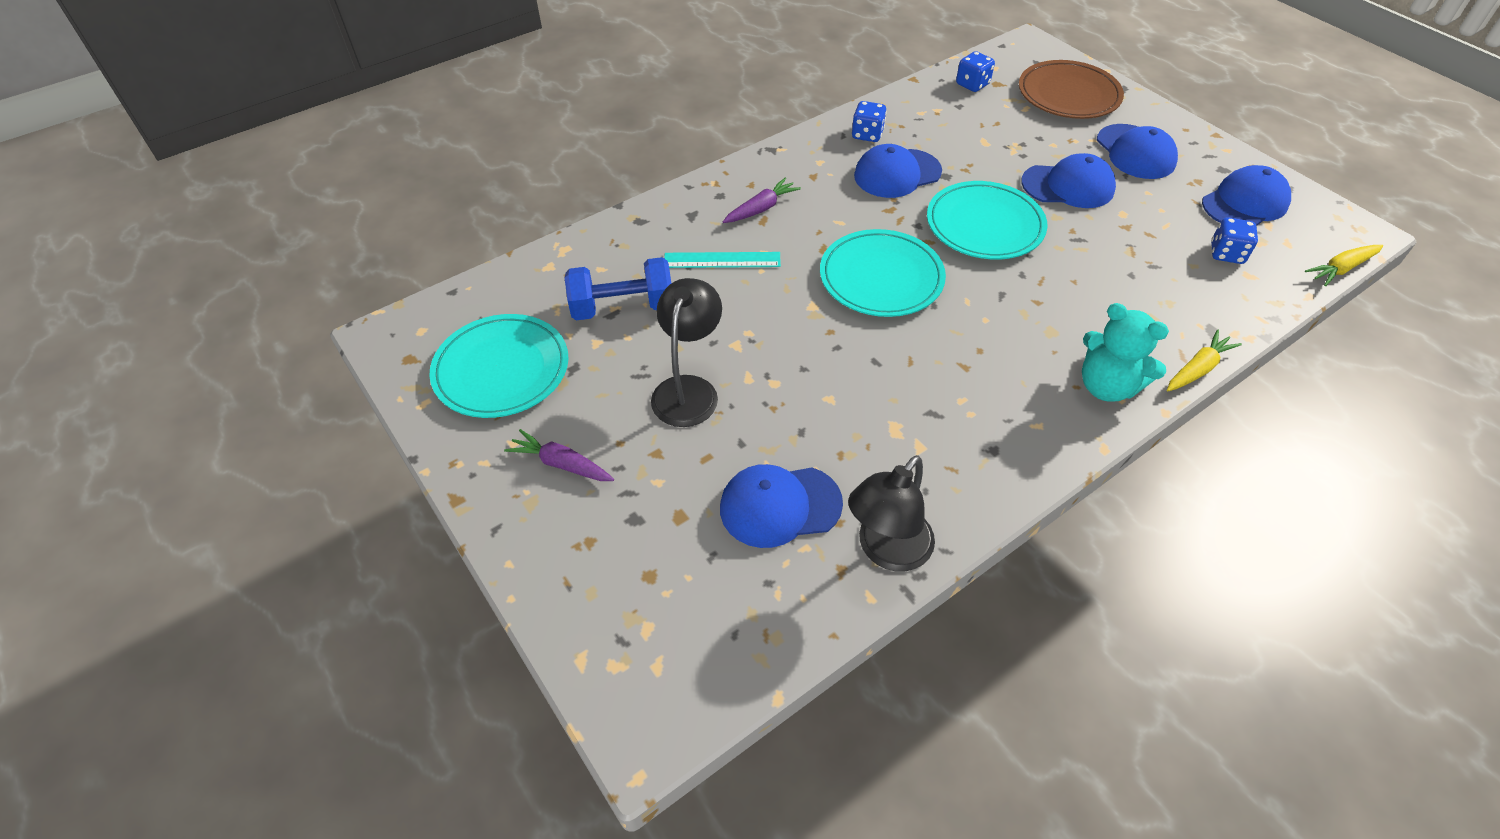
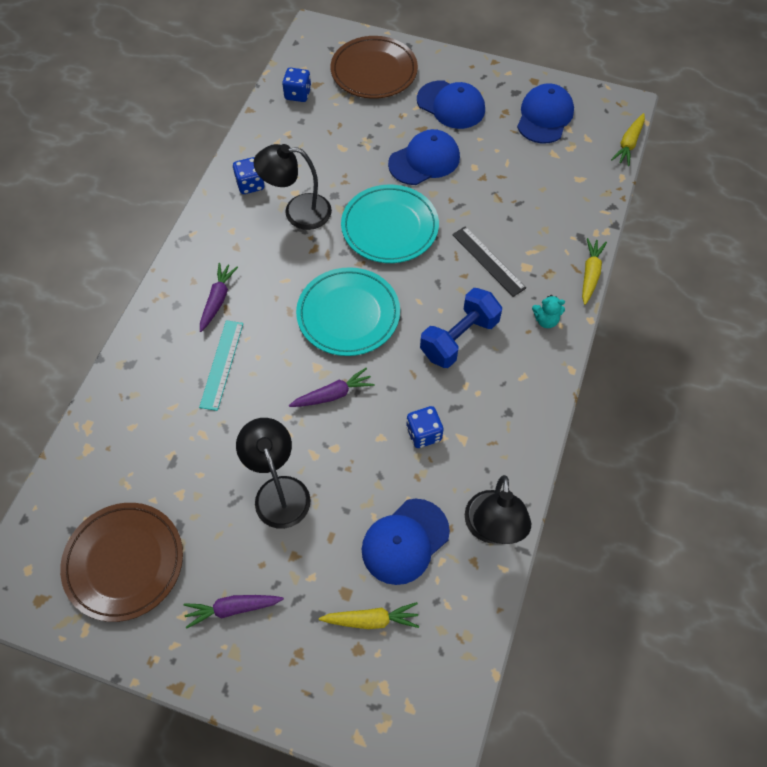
camera: 35 degrees left, 10 degrees up
turquoise plate [429,314,568,418] -> brown plate [60,503,183,622]
blue dumbbell [565,257,671,320] -> blue dumbbell moved to [420,288,502,368]
turquoise ruler [664,252,781,268] -> turquoise ruler turned 45 degrees counterclockwise [199,320,243,411]
blue cap [854,144,942,198] -> black lamp [254,144,332,230]
turquoise teddy bear [1082,303,1169,402] -> turquoise teddy bear [532,295,565,328], size x0.52
blue dice [1211,218,1258,264] -> blue dice moved to [406,406,444,448]
none -> purple carrot [289,368,375,407]
none -> yellow carrot [319,602,419,629]
none -> black ruler [452,226,526,297]

